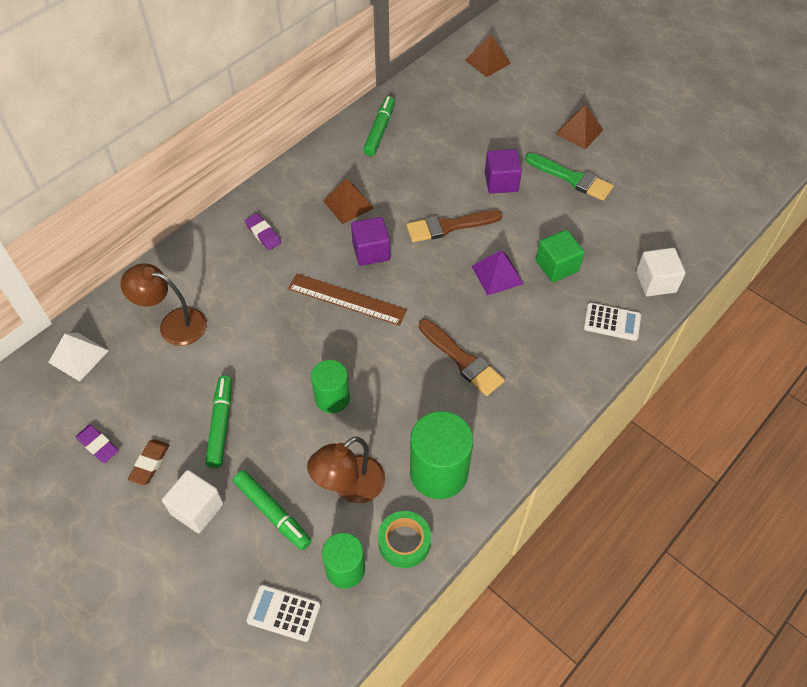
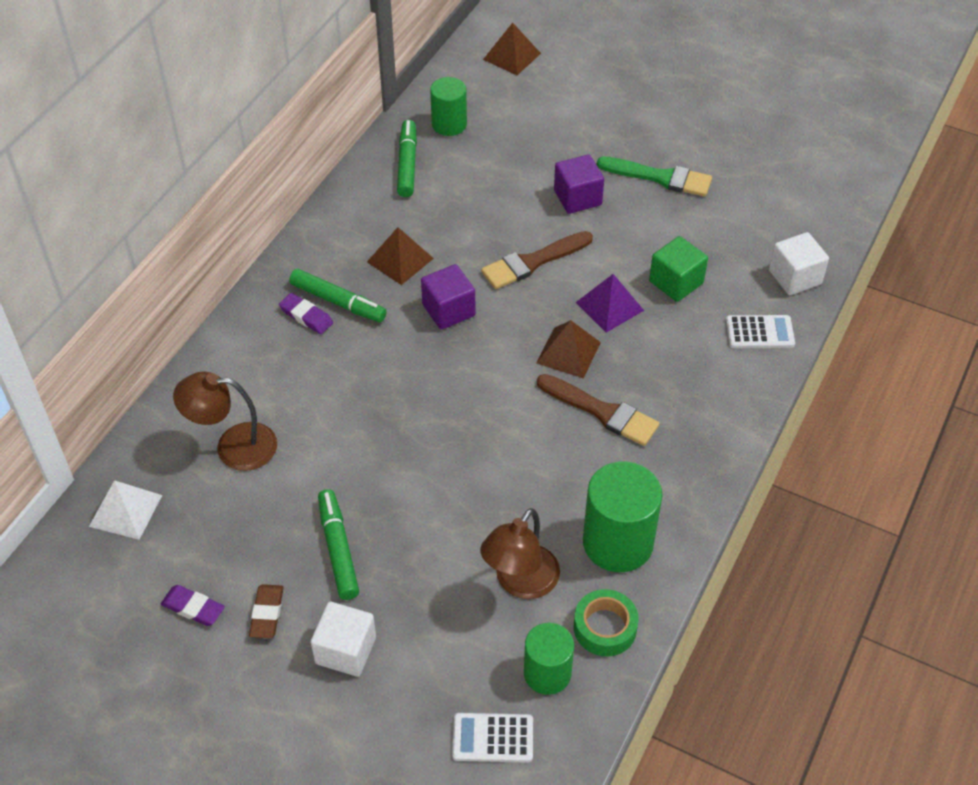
camera: 15 degrees left, 5 degrees down
green marker [233,470,312,550] -> green marker moved to [289,269,387,322]
brown ruler [288,274,407,326] -> none
green cylinder [311,360,350,413] -> green cylinder moved to [430,77,467,136]
brown pyramid [556,105,603,149] -> brown pyramid moved to [536,320,601,379]

